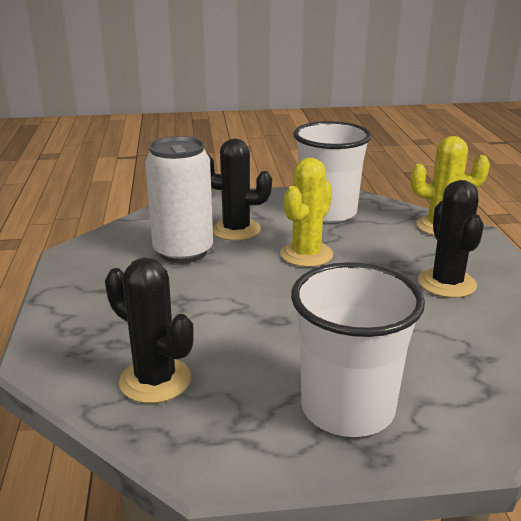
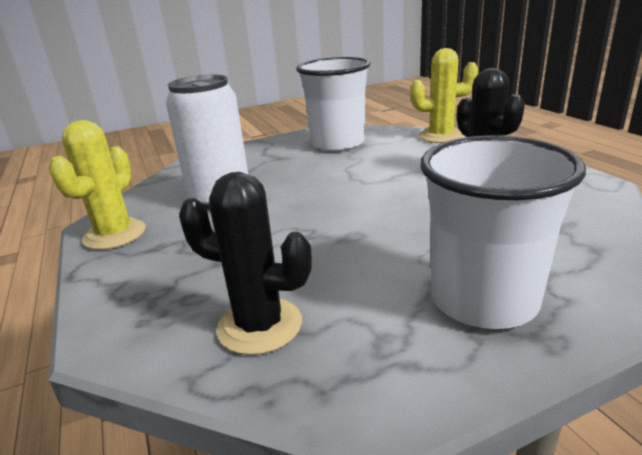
camera: 15 degrees left, 0 degrees up
black cactus [208,139,272,241] -> none
yellow cactus [280,158,333,267] -> yellow cactus moved to [49,120,146,250]

